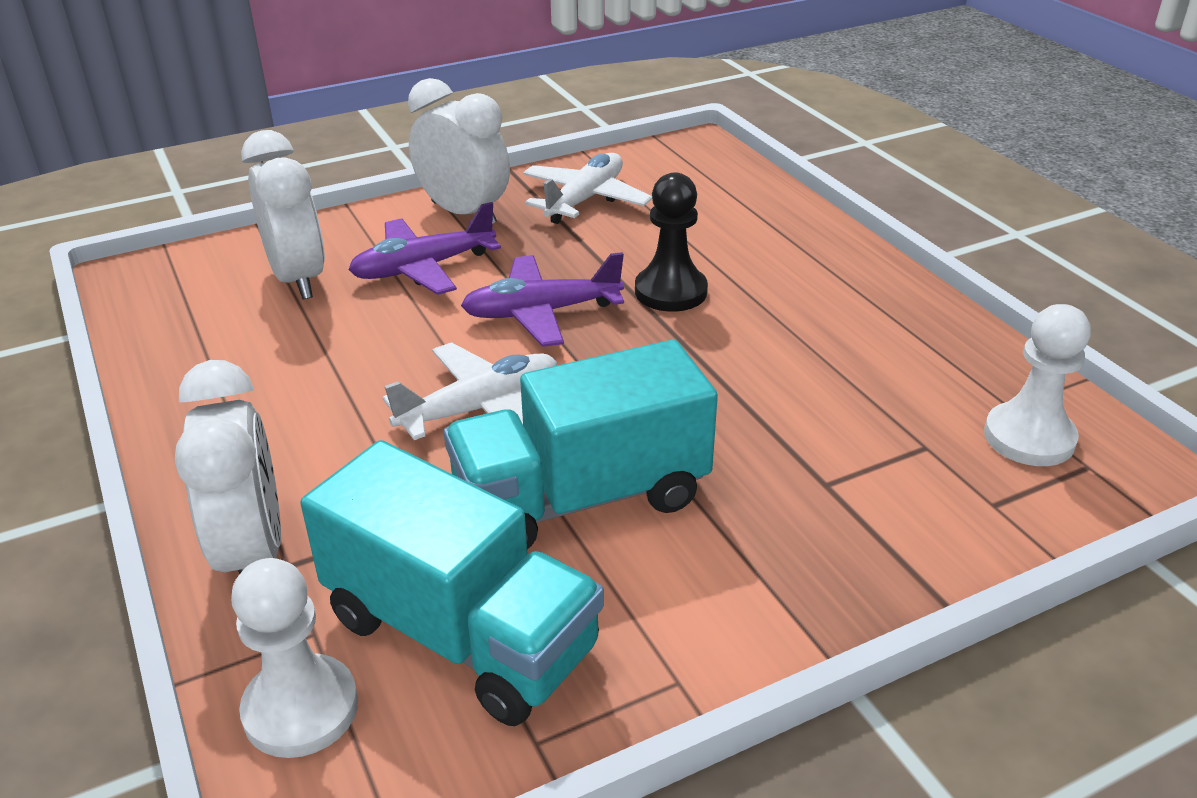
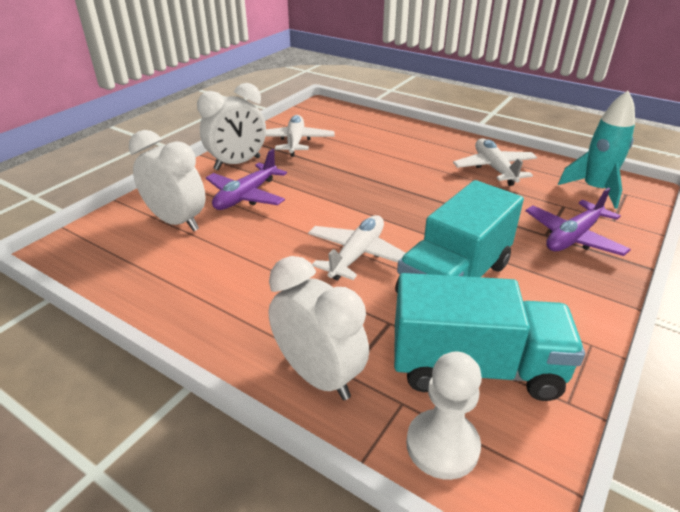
camera: 30 degrees left, 0 degrees up
white clock [408,78,510,223] -> white clock turned 135 degrees clockwise [197,83,266,170]
purple plane [461,252,624,347] -> purple plane moved to [526,188,631,256]
black pawn [635,172,708,312] -> none
white pawn [984,304,1091,466] -> turquoise rocket [558,91,635,209]
none -> white plane [453,138,537,186]

